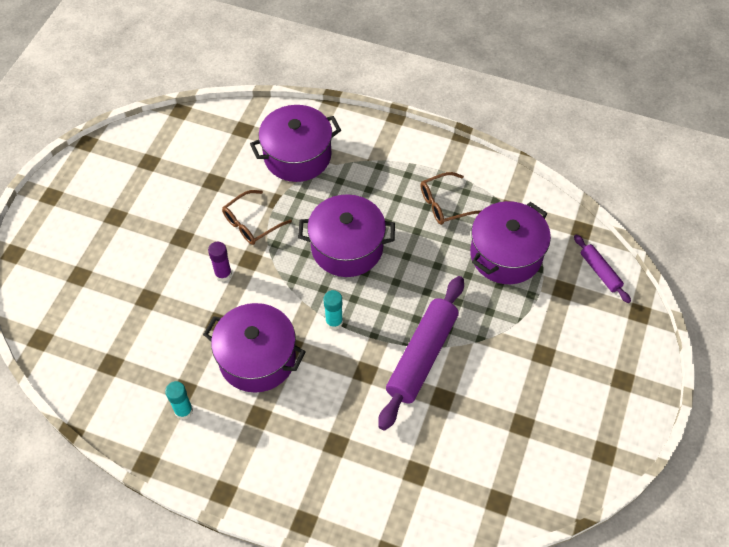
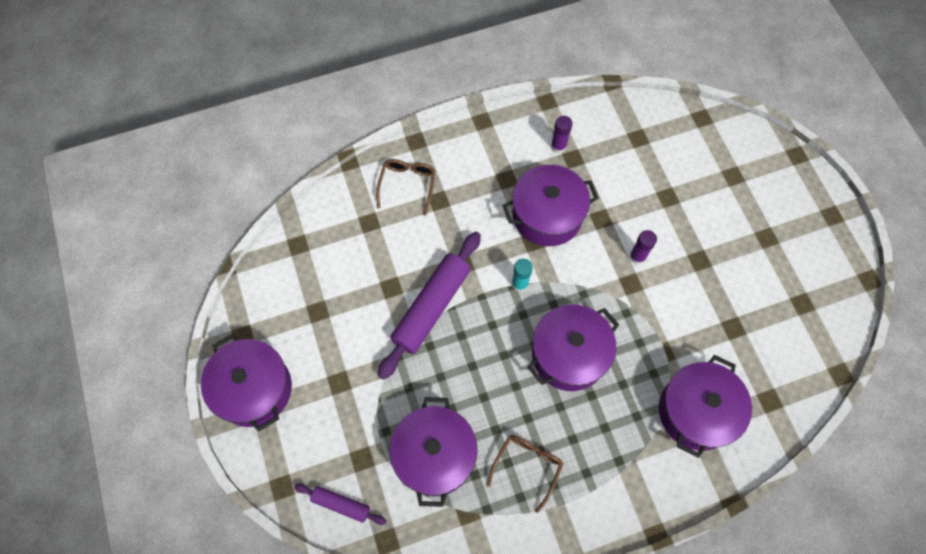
camera: 140 degrees right, 10 degrees up
turquoise glue stick [165,381,193,420] -> purple glue stick [551,116,572,154]
brown glasses [222,190,292,245] -> brown glasses moved to [376,159,435,216]
purple rolling pin [378,276,464,431] -> purple rolling pin turned 45 degrees clockwise [378,232,481,380]
none -> purple pot [201,334,292,432]

